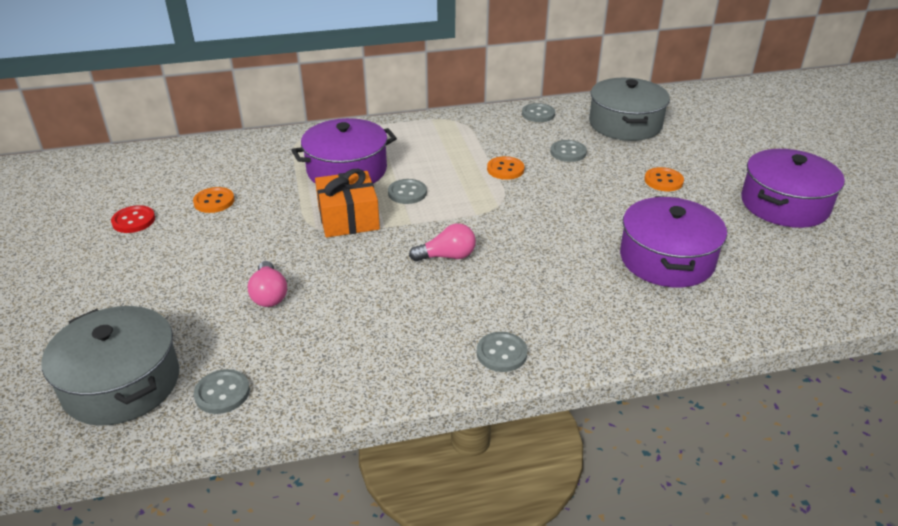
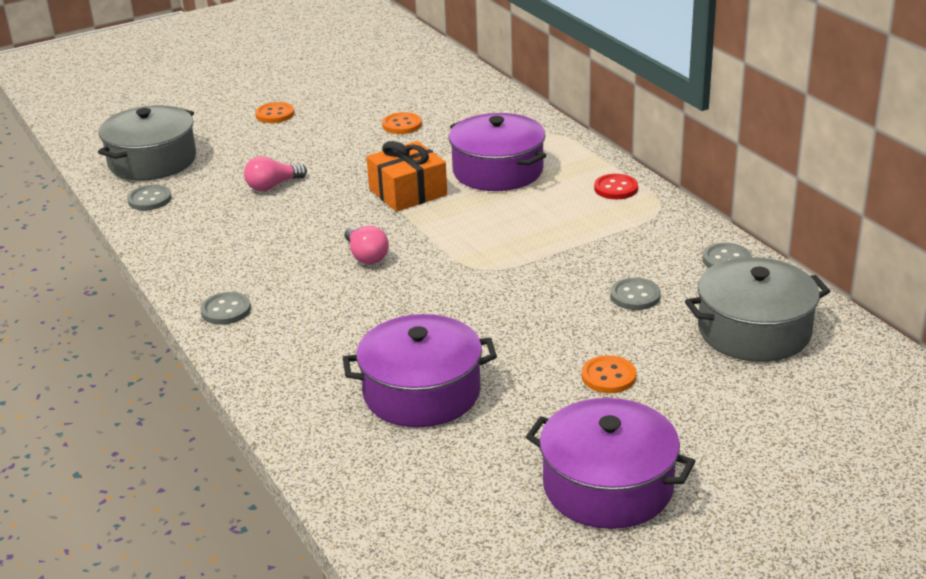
camera: 75 degrees right, 5 degrees down
red button [111,205,155,233] -> red button moved to [594,174,638,199]
grey button [388,179,427,204] -> none
orange button [487,156,524,180] -> orange button moved to [255,102,294,123]

